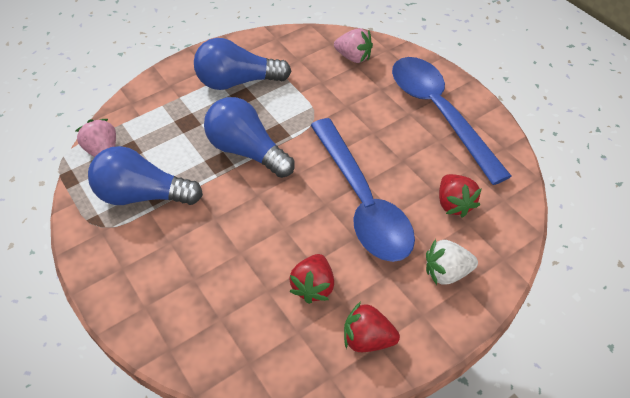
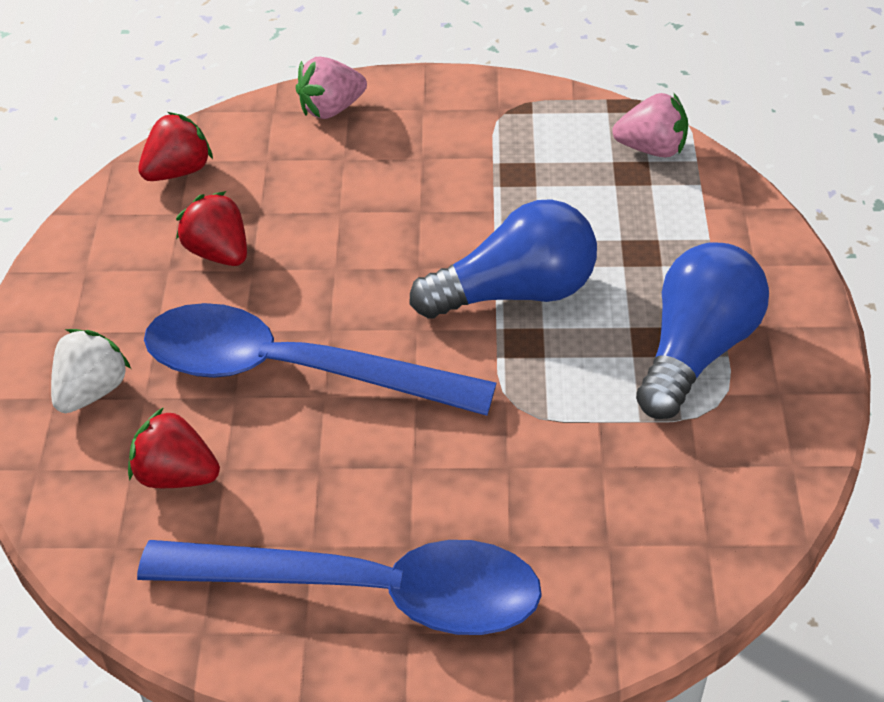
camera: 125 degrees right, 5 degrees down
blue light bulb [88,146,203,205] -> none
pink strawberry [334,28,373,63] -> pink strawberry moved to [296,57,367,119]
red strawberry [344,302,400,352] -> red strawberry moved to [138,112,213,181]

